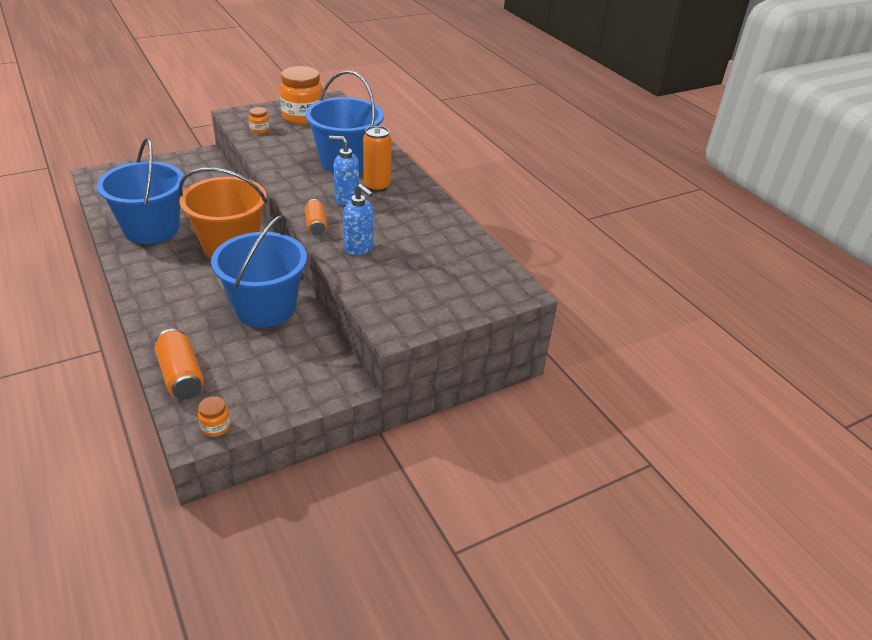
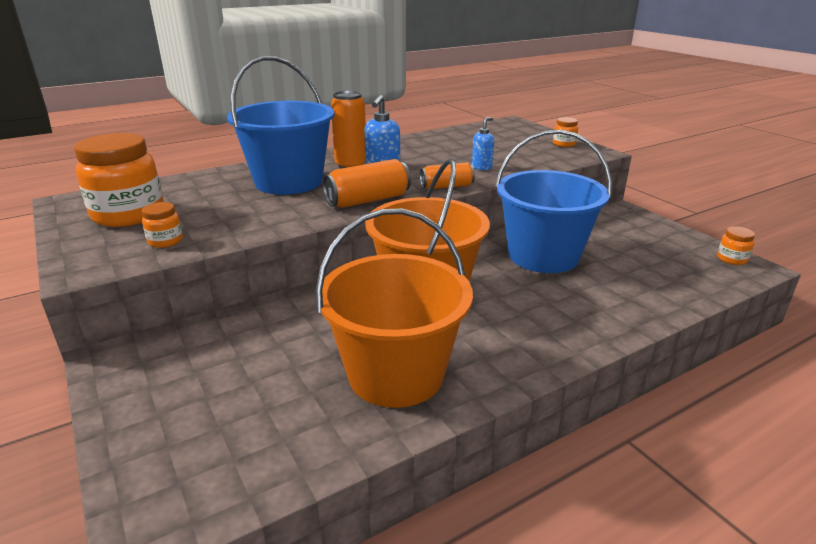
camera: 90 degrees left, 10 degrees down
blue bucket [97,138,184,244] -> orange bucket [316,209,473,408]
orange can [155,329,204,399] -> orange can moved to [323,159,411,208]
blue soap dispenser [343,184,373,255] -> blue soap dispenser [472,117,494,170], size x0.64
none -> orange jar [553,117,578,147]

